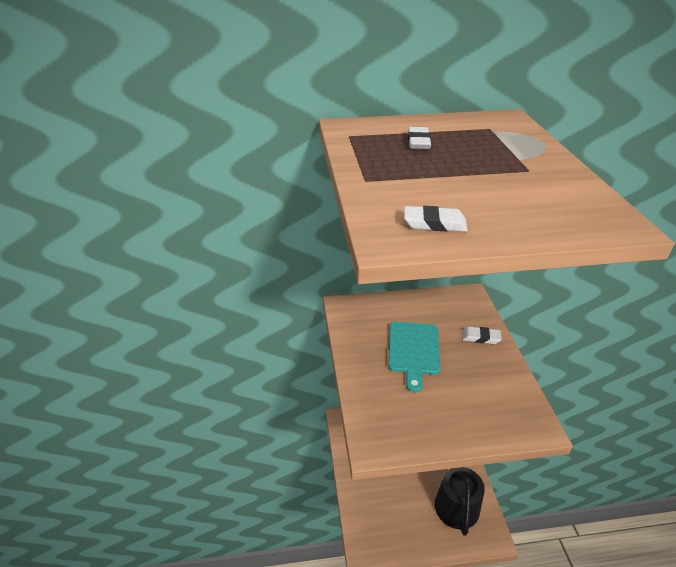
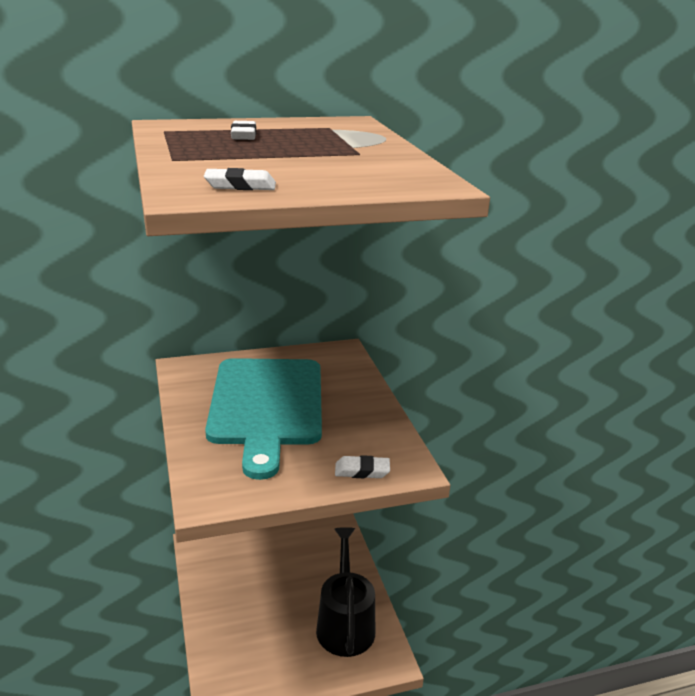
camera: 10 degrees left, 10 degrees down
turquoise cutting board [388,322,440,392] -> turquoise cutting board [205,358,322,480], size x1.74
white eraser [462,326,502,344] -> white eraser moved to [335,455,390,478]

